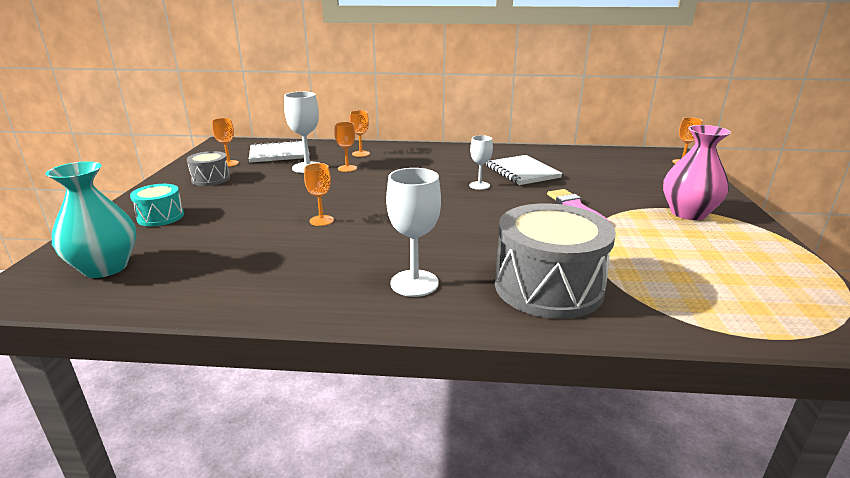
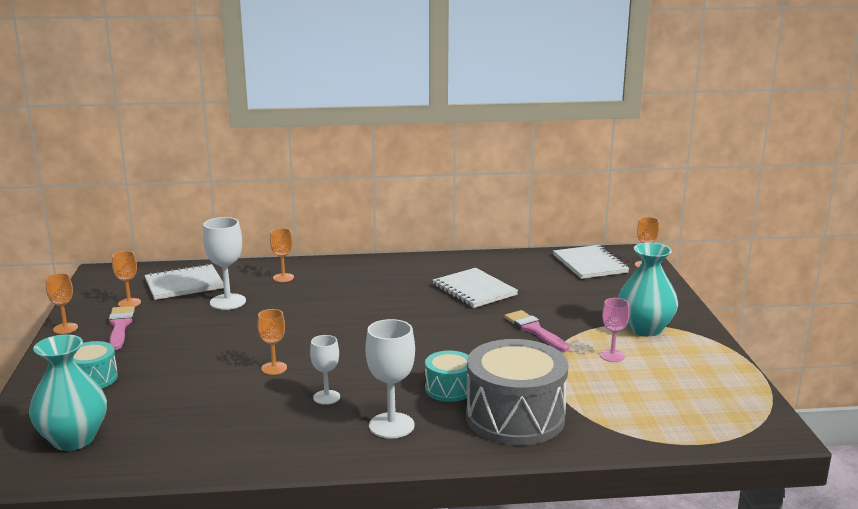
camera: 10 degrees left, 5 degrees down
grey drum [187,151,230,186] -> pink brush [109,306,135,350]
orange goblet [334,122,357,172] -> orange goblet moved to [46,273,78,334]
white goblet [469,135,493,190] -> white goblet moved to [310,335,340,405]
pink vase [663,125,731,220] -> turquoise vase [618,243,678,336]
none -> turquoise drum [425,350,468,402]
none -> white notebook [553,245,629,279]
none -> pink goblet [600,298,630,362]

